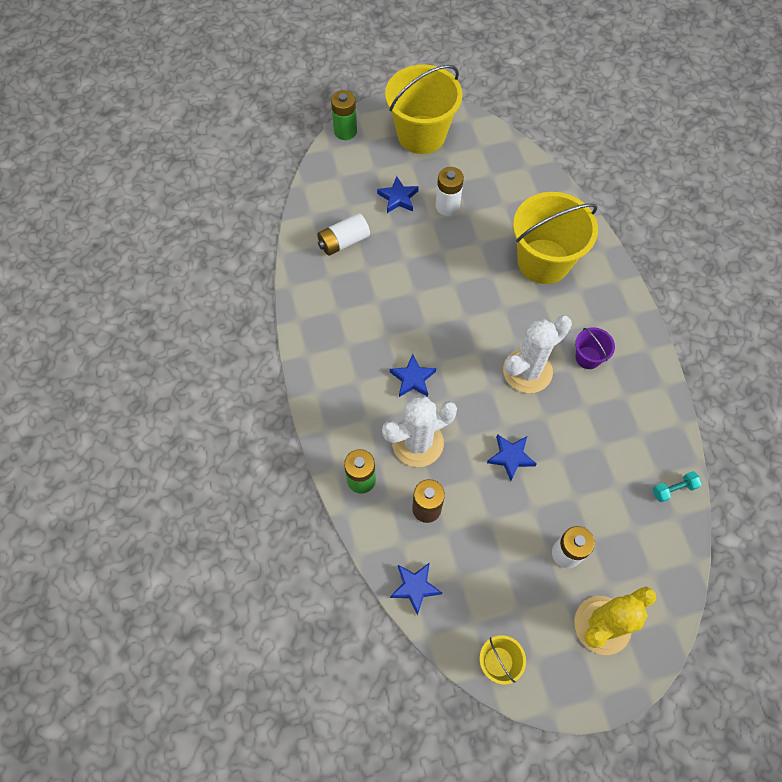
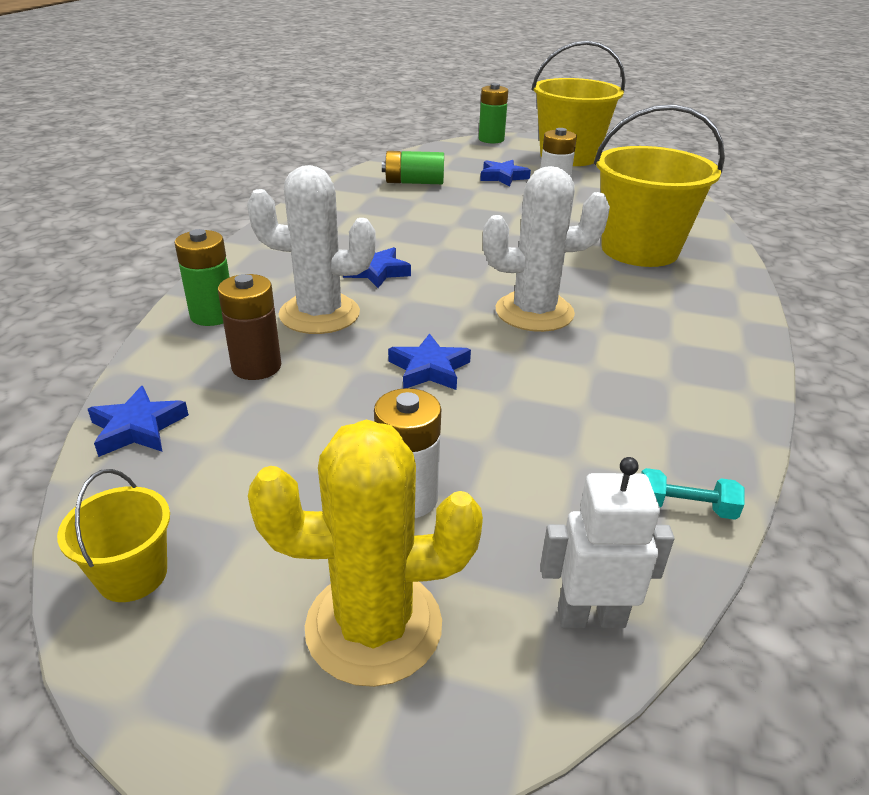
camera: 30 degrees right, 30 degrees down
white battery [317,213,370,256] -> green battery [382,151,444,184]
purple bucket [575,328,615,369] -> none
none -> white robot [540,457,674,628]

